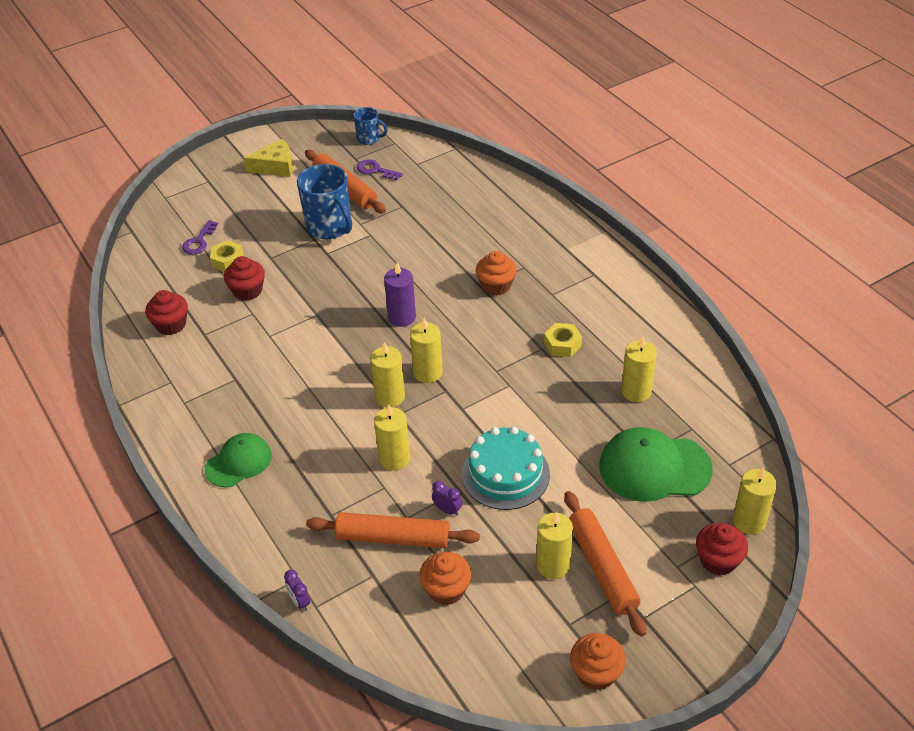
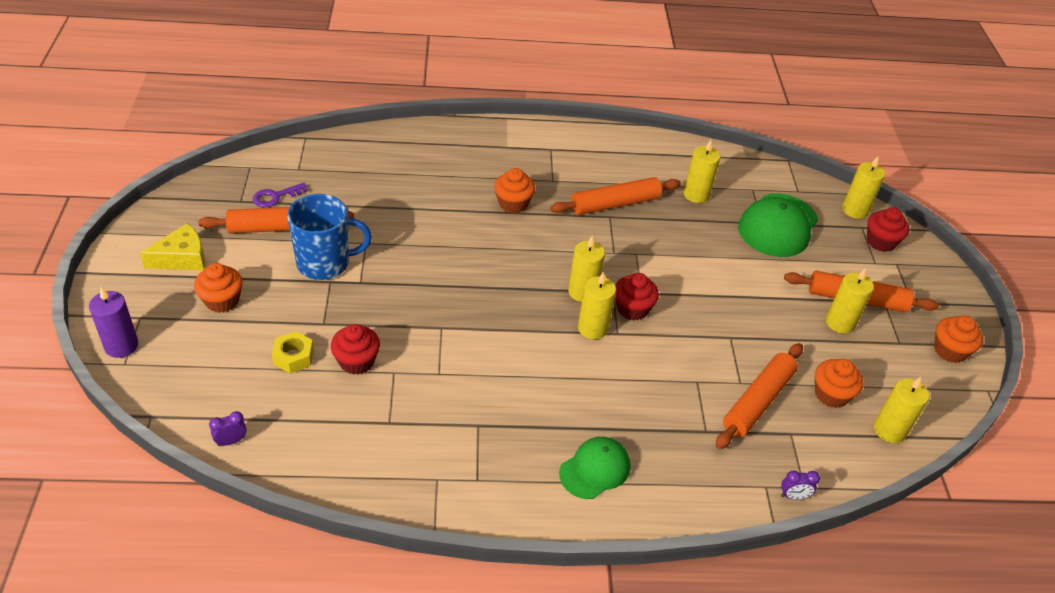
camera: 65 degrees left, 0 degrees up
red cupcake [145,290,188,335] -> red cupcake moved to [615,273,659,321]
purple key [182,220,218,255] -> none
green cap [205,433,272,488] -> green cap turned 60 degrees clockwise [559,437,630,499]
yellow cheese [243,139,293,177] -> yellow cheese turned 45 degrees clockwise [140,223,205,270]
blue mug [353,107,388,145] -> none
yellow candle [374,404,410,470] -> yellow candle moved to [874,377,929,443]
purple candle [384,263,416,327] -> purple candle moved to [89,287,138,358]
purple clock [432,481,462,516] -> purple clock moved to [209,411,246,446]
turquoise cake [462,427,550,510] -> none
yellow nut [544,323,582,357] -> orange rolling pin [550,177,681,215]
none -> orange cupcake [194,263,243,313]

